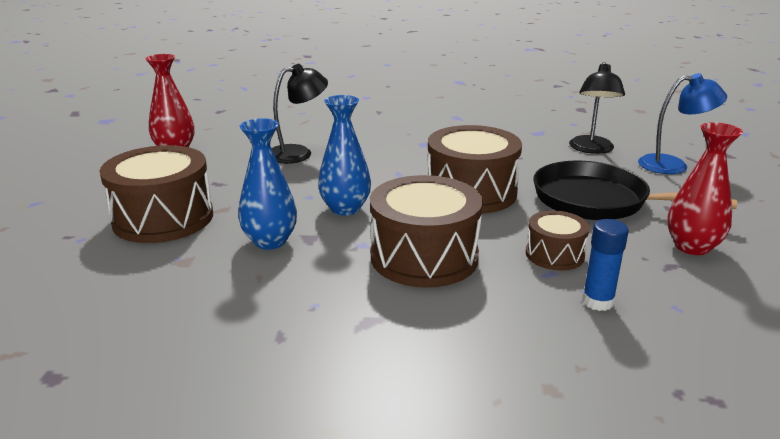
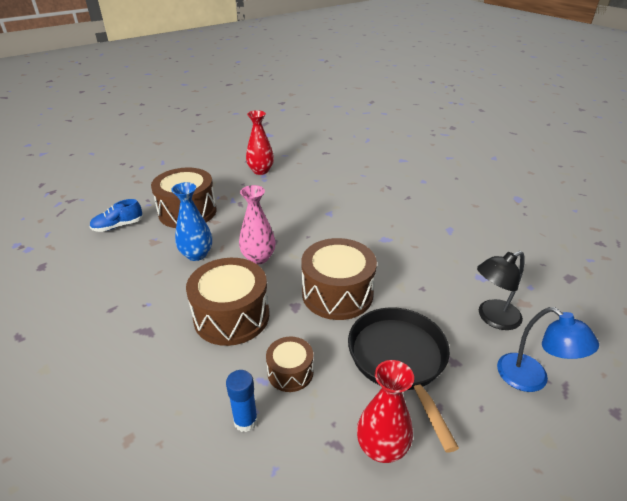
camera: 50 degrees right, 10 degrees up
black lamp [272,64,328,164] -> none
blue vase [318,95,371,216] -> pink vase [239,185,276,264]
none -> blue shoe [89,199,143,232]

